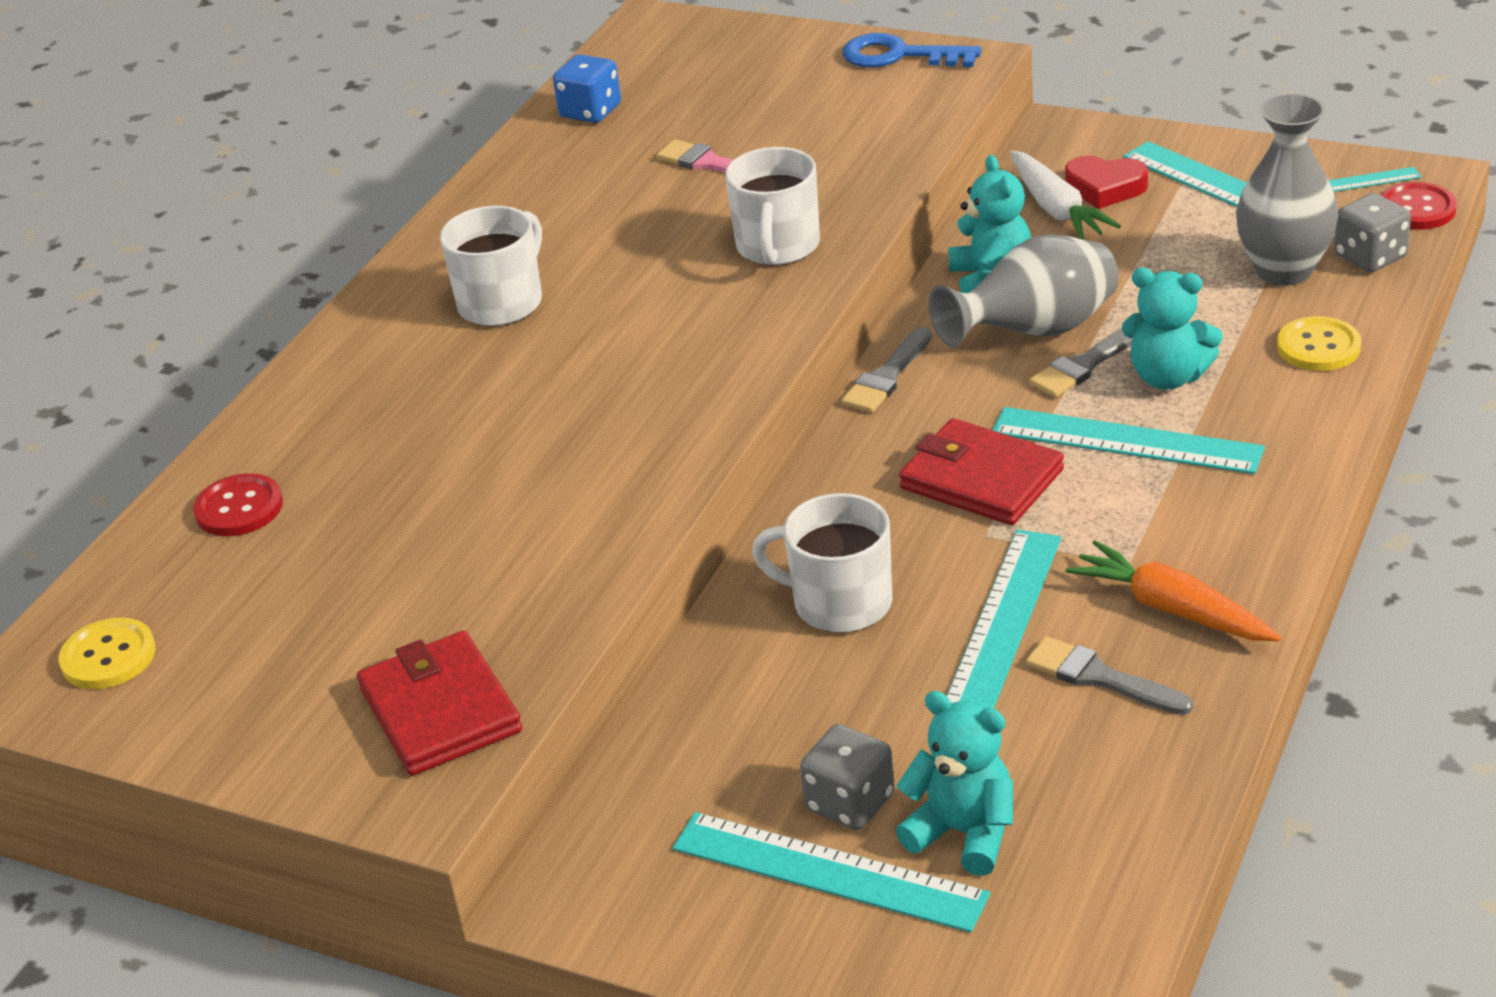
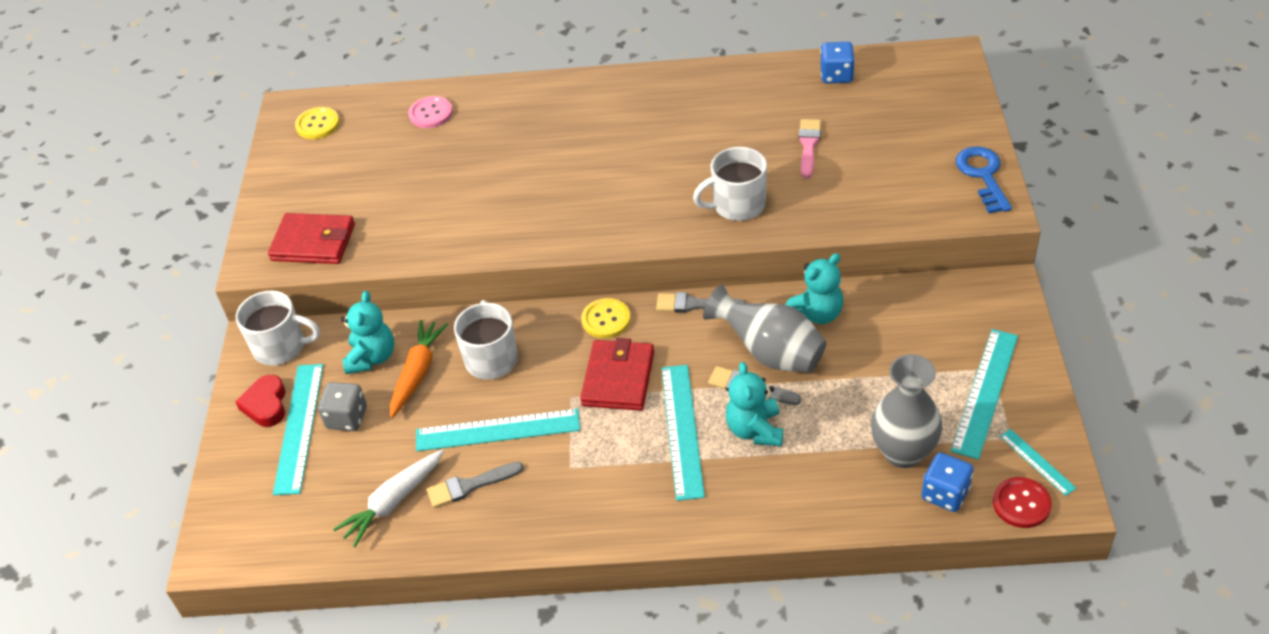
camera: 65 degrees right, 10 degrees up
red button [193,473,283,536] -> pink button [409,96,453,128]
red wallet [357,631,522,776] -> red wallet turned 60 degrees clockwise [268,213,355,264]
white mug [440,206,542,326] -> white mug moved to [236,291,320,366]
turquoise teddy bear [896,691,1013,876] -> turquoise teddy bear moved to [341,291,394,374]
white carrot [1010,151,1121,240] -> white carrot moved to [333,449,444,547]
grey brush [1026,636,1193,715] -> grey brush turned 120 degrees counterclockwise [427,462,524,508]
red heart [1065,156,1148,209] -> red heart moved to [236,375,286,427]
orange carrot [1066,540,1281,641] -> orange carrot moved to [390,320,448,418]
yellow button [1277,316,1361,371] -> yellow button moved to [581,298,631,339]
grey dice [1334,193,1411,272] -> blue dice [921,452,974,512]

